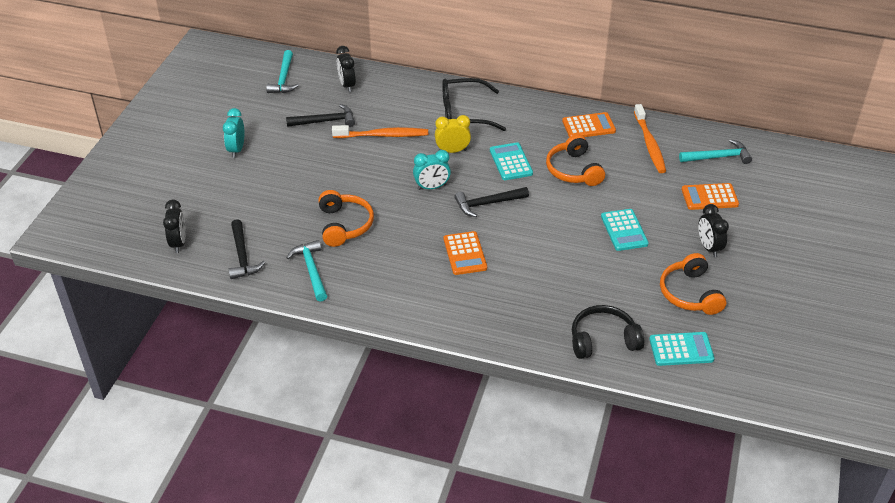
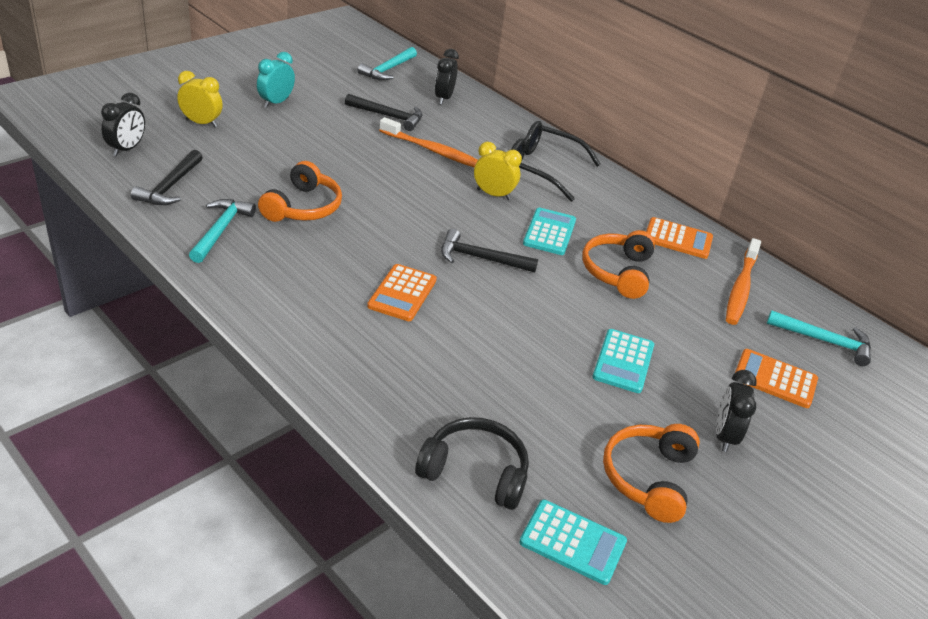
camera: 25 degrees right, 5 degrees down
turquoise clock [413,150,451,190] -> none
none -> yellow clock [177,71,223,127]

